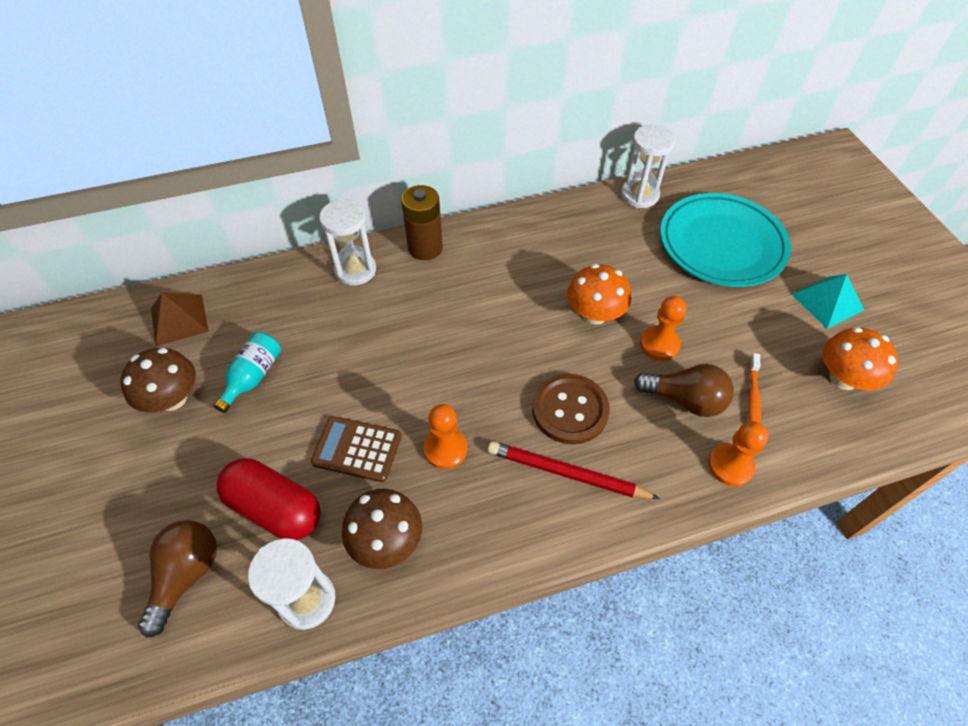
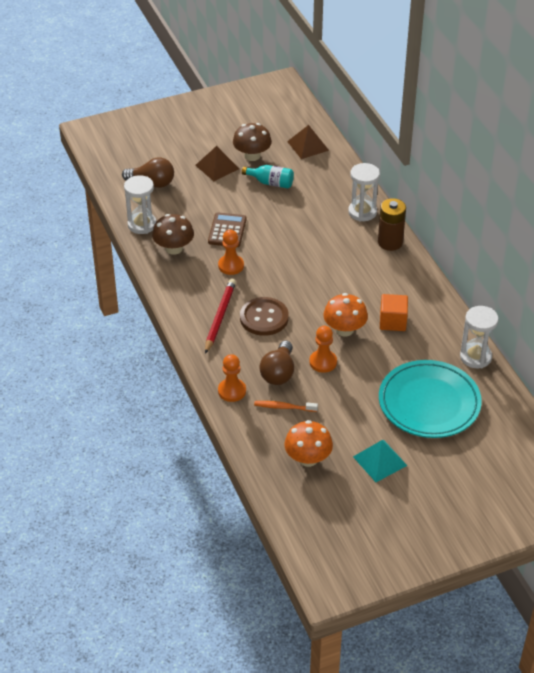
camera: 85 degrees right, 10 degrees down
red capsule [217,458,321,540] -> none
none -> brown pyramid [195,146,239,181]
none -> orange cube [380,294,408,331]

